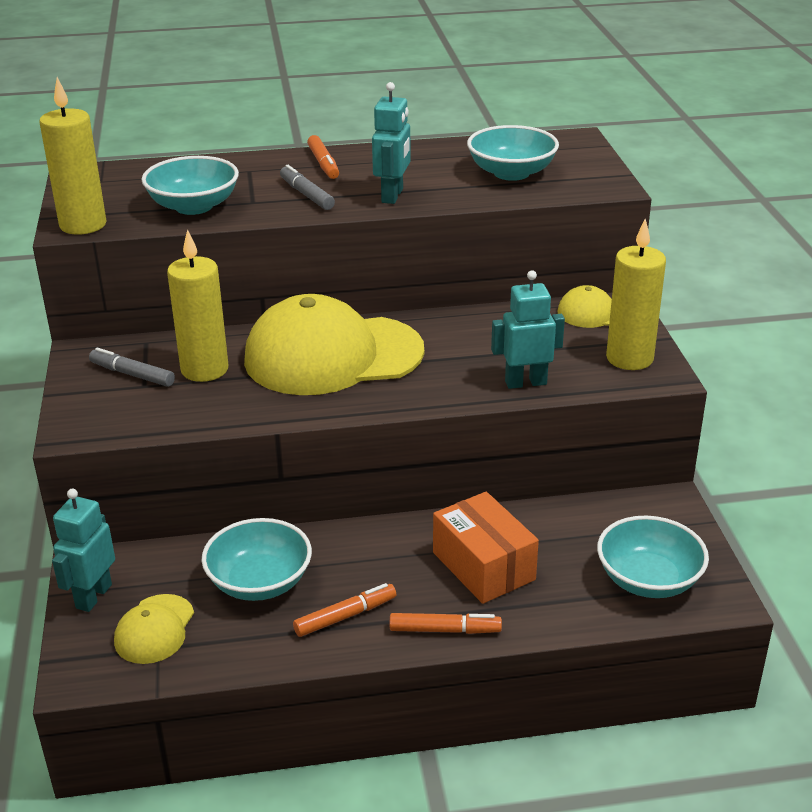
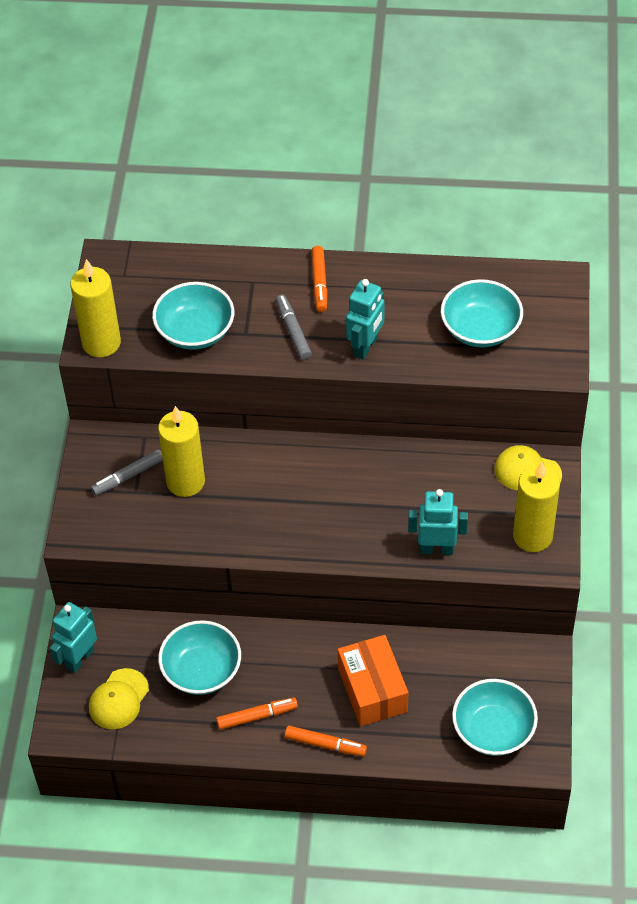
camera: 15 degrees right, 20 degrees up
grey marker [89,348,175,387] -> grey marker turned 75 degrees counterclockwise [91,449,163,496]
yellow cap [244,294,424,395] -> none

